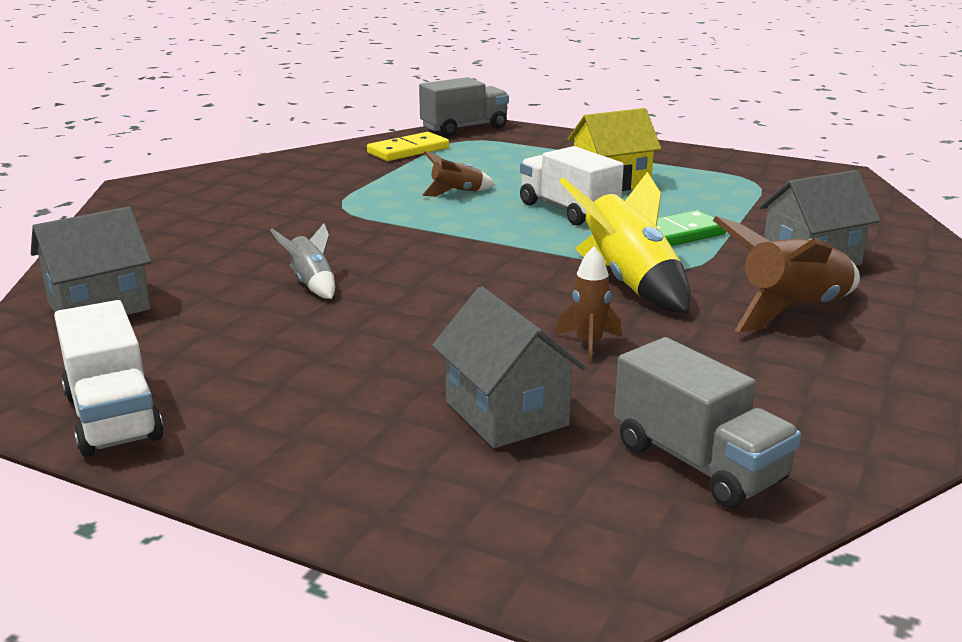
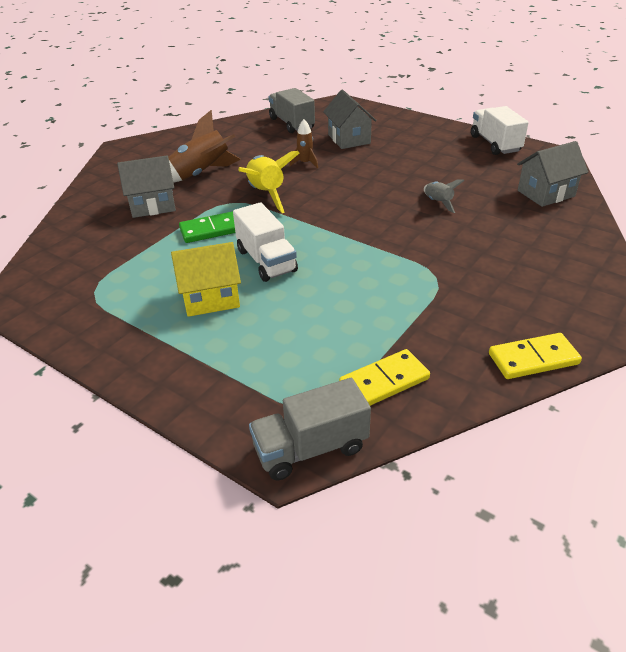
camera: 170 degrees left, 15 degrees up
brown rocket [422,151,495,197] -> none
none -> yellow domino [489,333,582,379]

